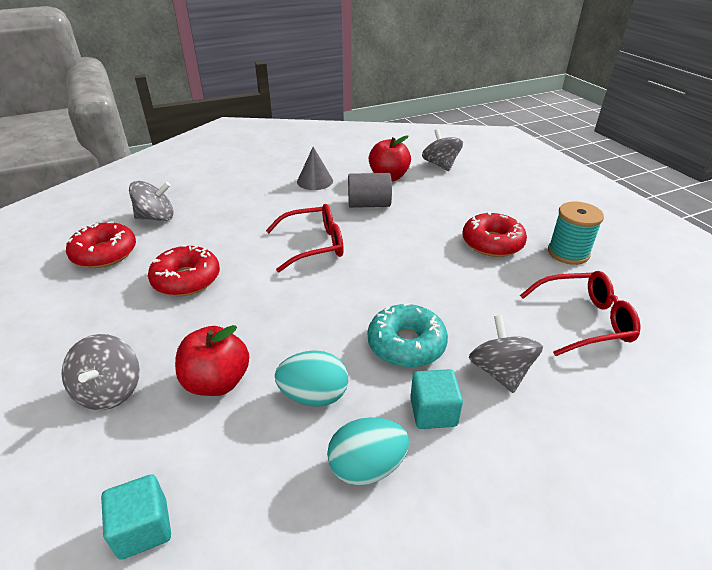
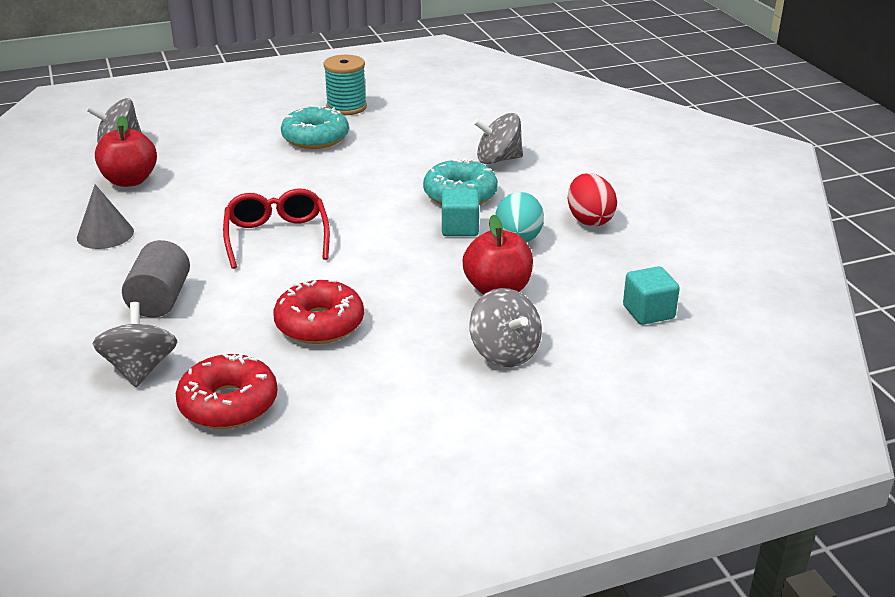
camera: 85 degrees left, 5 degrees down
grey spinning top [61,334,140,410] -> grey spinning top turned 60 degrees clockwise [469,288,542,367]
turquoise egg [327,417,409,486] -> red egg [568,173,617,226]
grey cylinder [348,173,392,208] -> grey cylinder moved to [122,240,190,317]
turquoise cube [410,369,463,429] -> turquoise cube moved to [442,189,479,236]
red donut [462,211,527,257] -> turquoise donut [281,105,349,149]
red glasses [520,271,640,356] -> none

